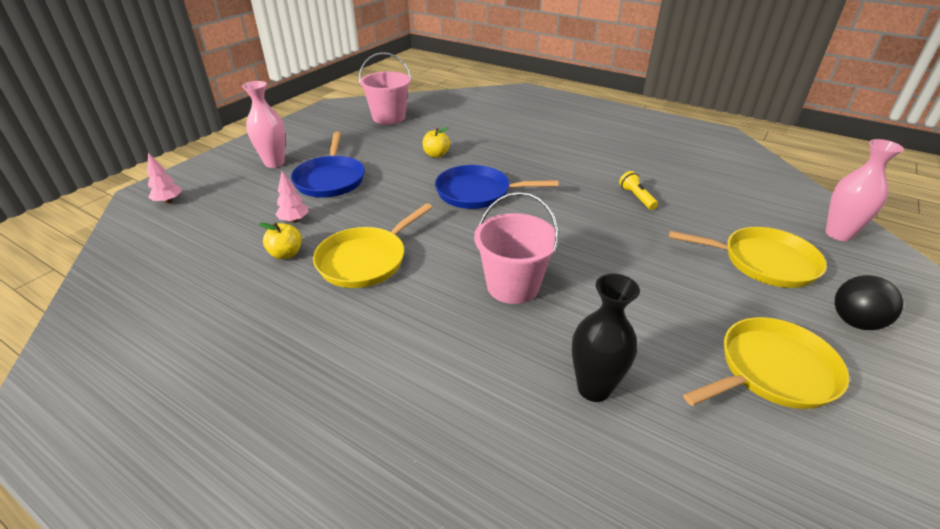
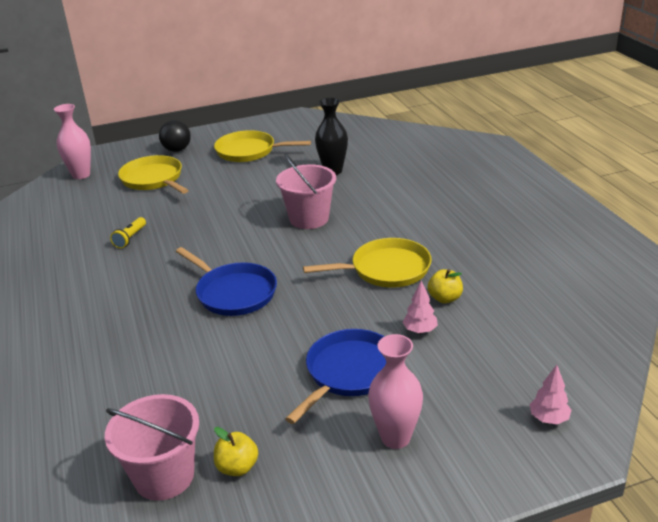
camera: 140 degrees left, 5 degrees down
yellow apple [422,127,450,158] -> yellow apple moved to [214,427,258,476]

